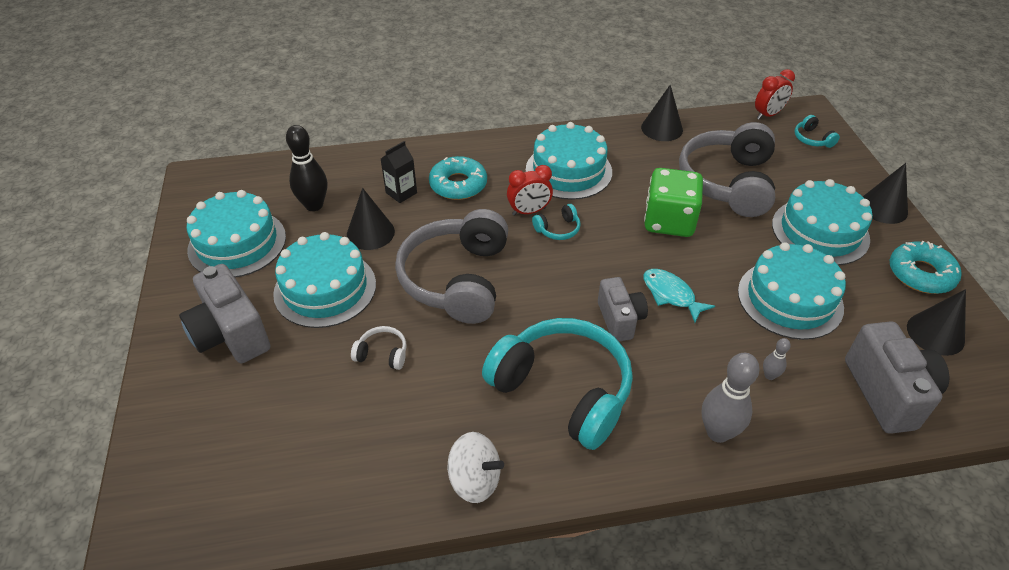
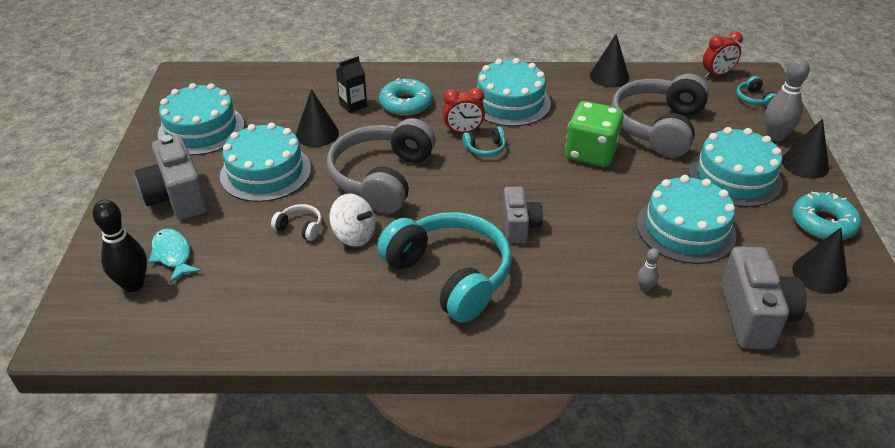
camera: 10 degrees right, 5 degrees down
black bowling pin [286,125,327,211] -> black bowling pin moved to [92,200,147,292]
white spinning top [447,432,504,503] -> white spinning top moved to [329,194,375,247]
turquoise fish [643,269,715,322] -> turquoise fish moved to [148,229,201,283]
grey bowling pin [702,353,760,443] -> grey bowling pin moved to [765,58,810,142]

